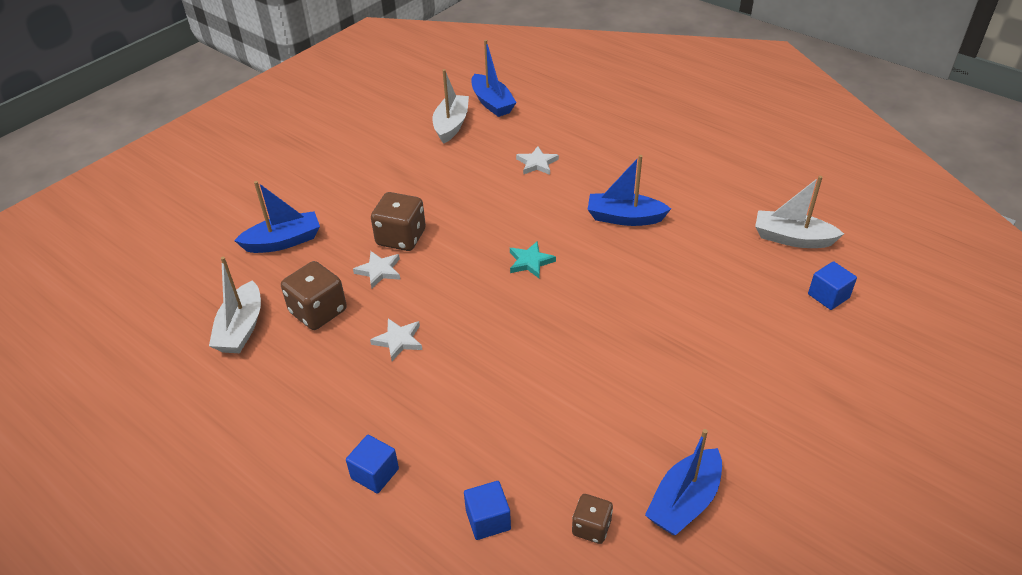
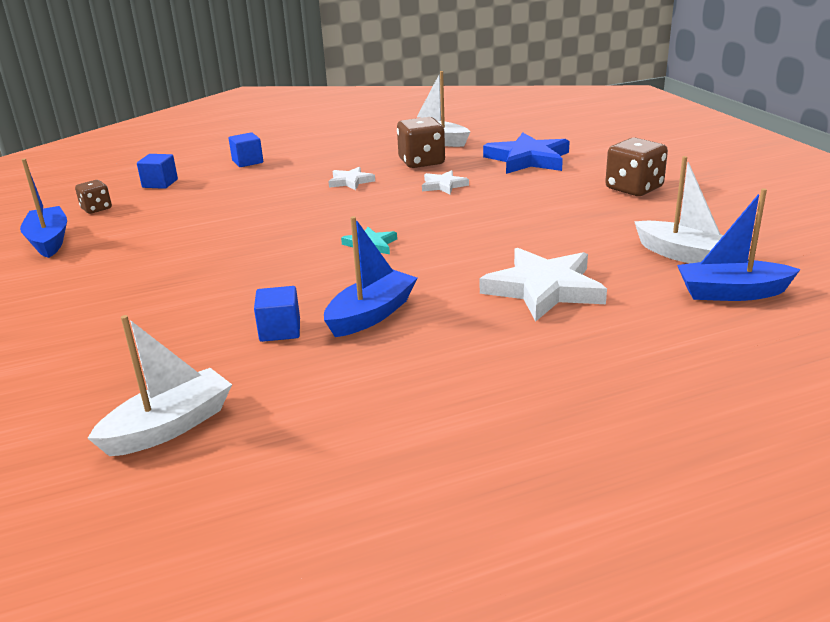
camera: 120 degrees right, 15 degrees down
blue boat [234,181,320,253] -> blue star [483,132,570,174]
brown dice [371,192,426,251] -> brown dice moved to [605,138,668,196]
white star [516,146,559,175] -> white star [480,248,607,322], size x1.94
blue cube [808,261,857,310] -> blue cube moved to [254,286,300,342]

